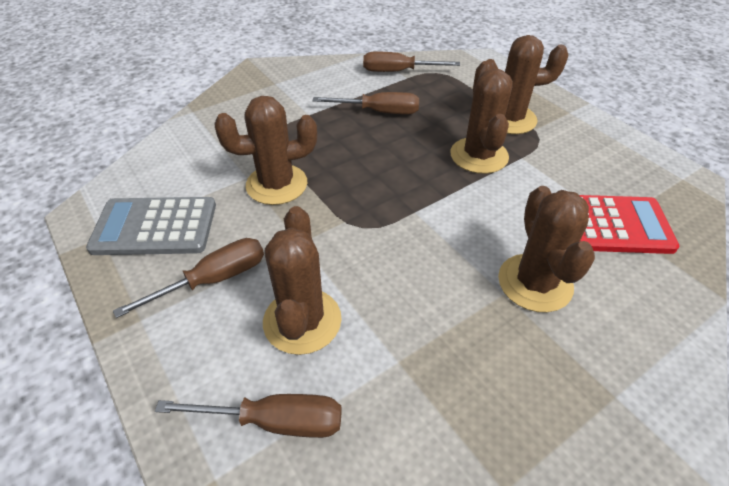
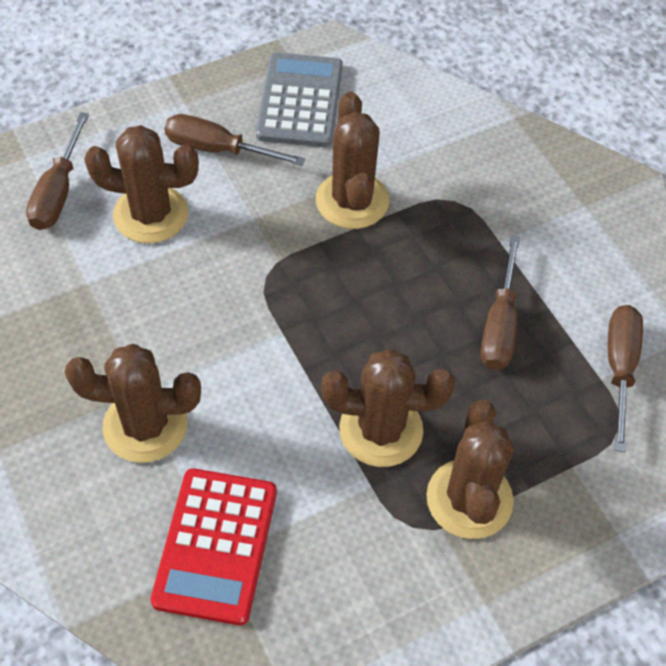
camera: 95 degrees right, 10 degrees up
brown screwdriver [113,238,264,318] -> brown screwdriver turned 135 degrees clockwise [164,114,305,166]

